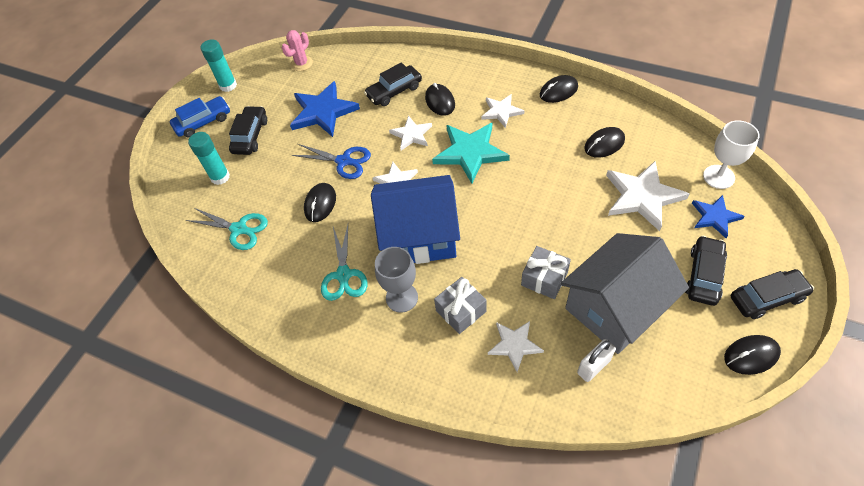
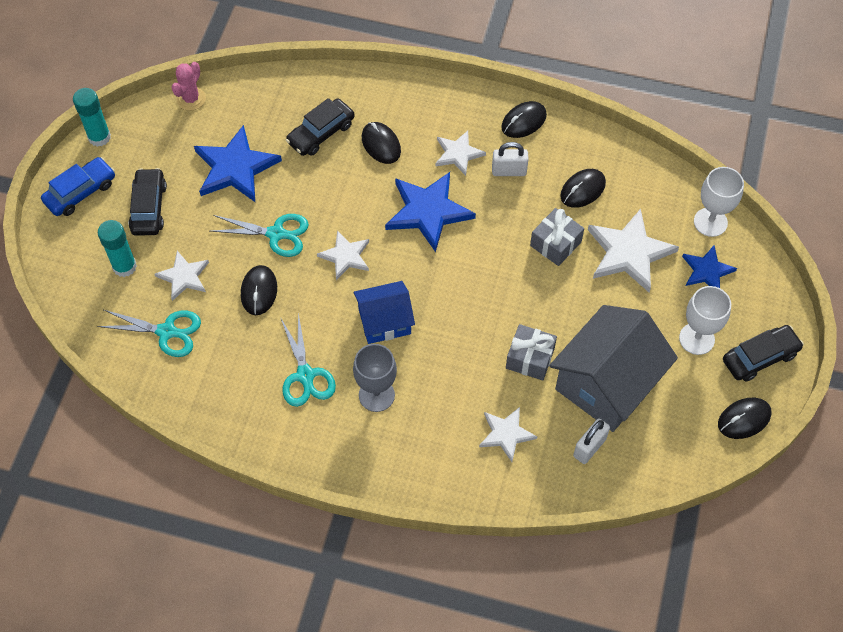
camera: 15 degrees left, 5 degrees up
blue scissors [292,144,371,179] -> turquoise scissors [211,214,309,257]
blue house [371,175,460,264] -> blue house [353,281,415,344], size x0.58
white star [389,115,432,150] -> white star moved to [154,251,209,301]
turquoise star [432,123,510,184] -> blue star [385,172,476,252]
grey gift [434,277,487,334] -> grey gift moved to [530,208,584,266]
black car [685,235,727,306] -> white goblet [679,286,731,355]
none -> white padlock [492,142,528,176]

